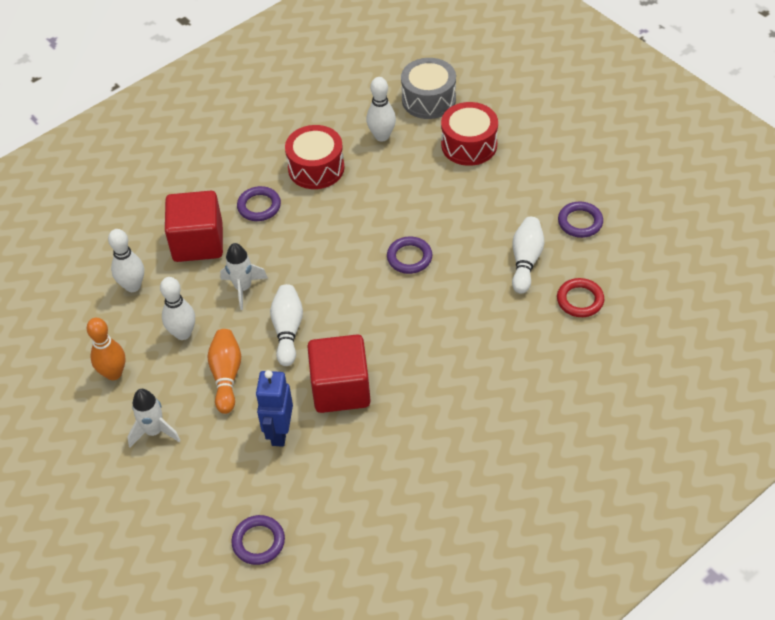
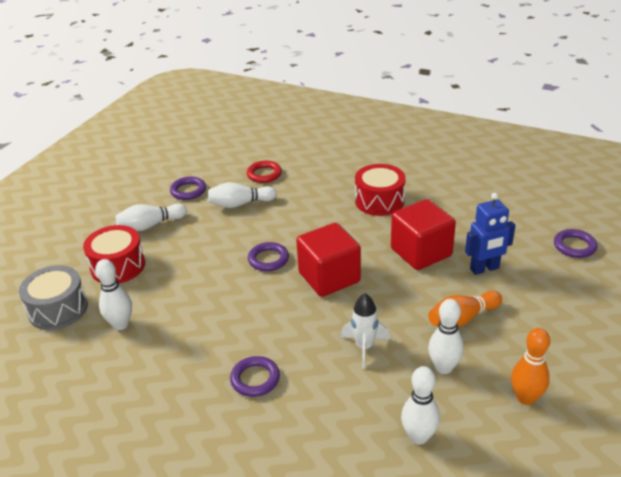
camera: 115 degrees left, 15 degrees down
white rocket [127,389,181,448] -> none
red cube [165,191,223,262] -> red cube moved to [296,223,361,297]
white bowling pin [270,284,303,366] -> white bowling pin moved to [116,203,187,231]
red drum [285,125,344,189] -> red drum moved to [355,164,406,216]

